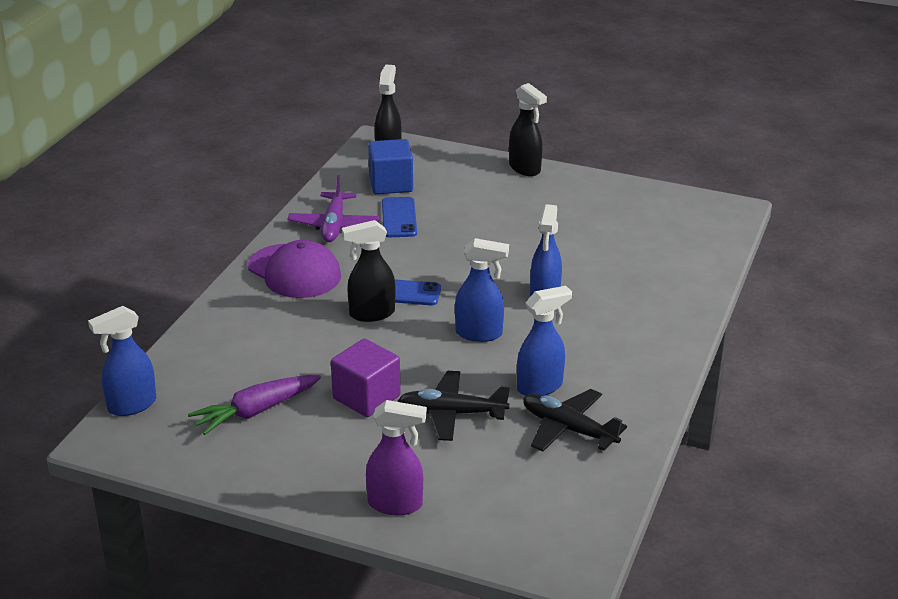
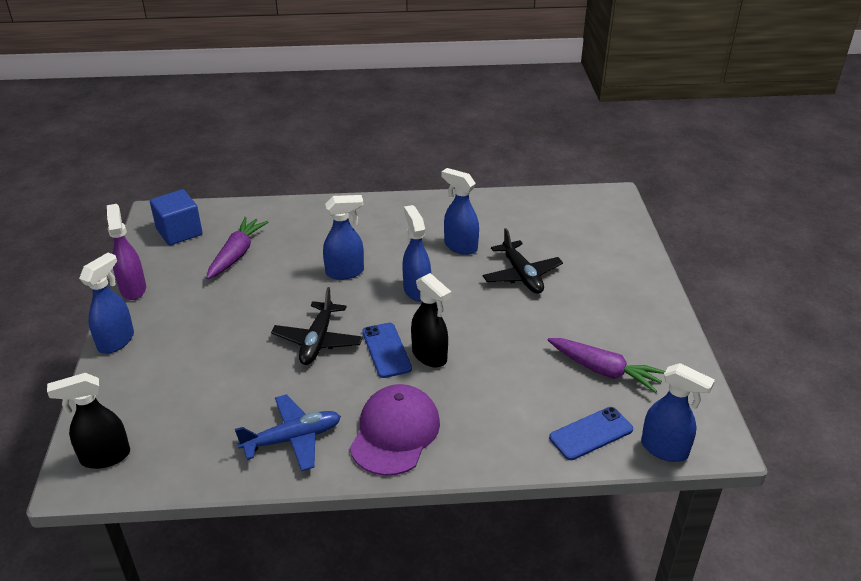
camera: 115 degrees left, 5 degrees up
purple plane [287,175,379,242] -> blue plane [235,394,341,471]
purple cube [331,338,401,417] -> none
purple spray bottle [366,400,427,515] -> purple spray bottle moved to [107,204,146,300]
blue cube [368,139,413,194] -> blue cube moved to [150,189,203,246]
blue phone [382,197,417,237] -> blue phone moved to [549,407,633,460]
black spray bottle [509,83,547,176] -> blue spray bottle [79,252,134,354]
black plane [523,389,627,451] -> black plane moved to [271,287,363,365]
none -> purple carrot [206,217,268,279]

